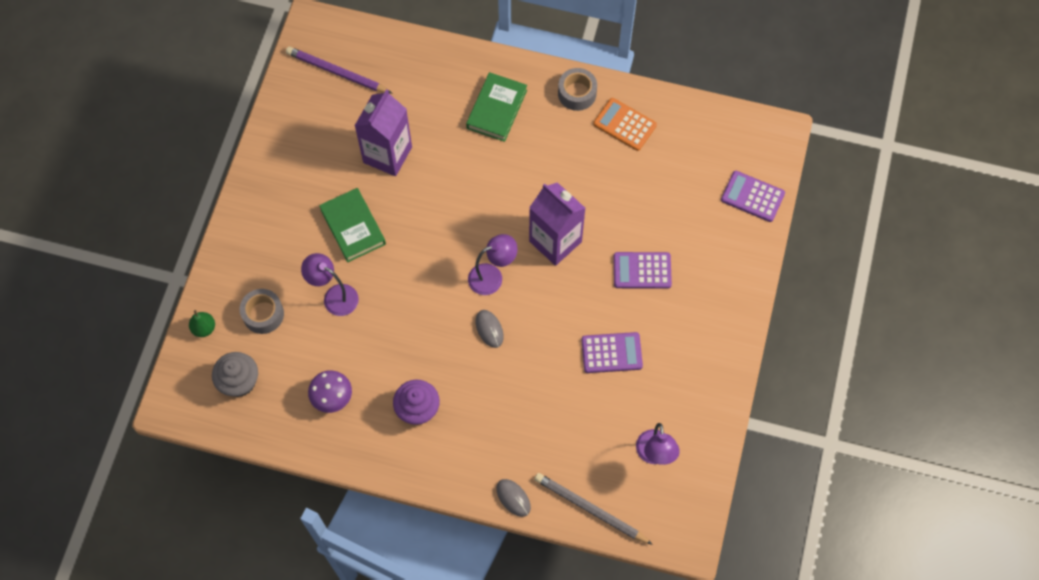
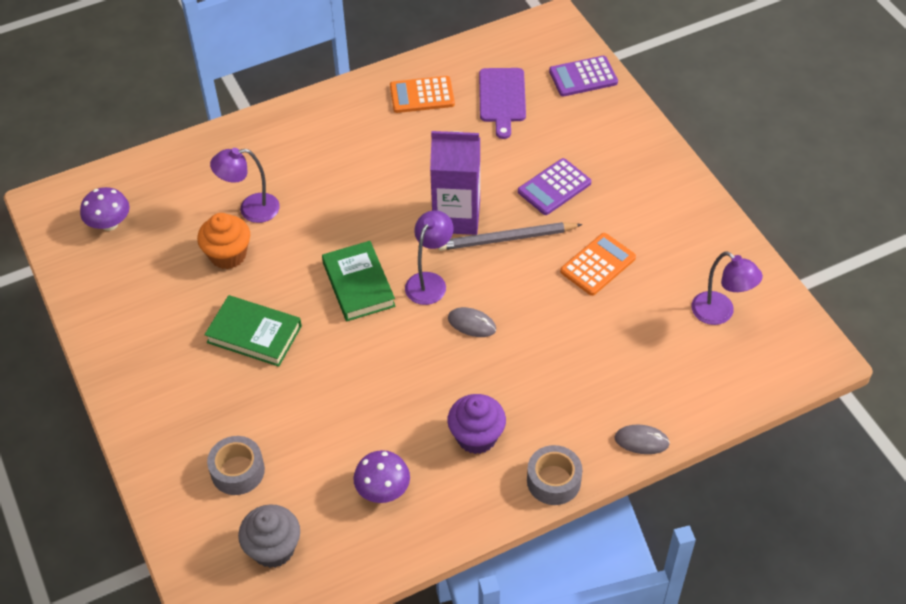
camera: 40 degrees left, 15 degrees down
green pear [189,310,215,337] -> none
purple pencil [286,46,393,94] -> purple mushroom [80,187,130,231]
purple lamp [301,253,359,316] -> purple lamp moved to [210,148,280,223]
purple carton [355,89,412,176] -> orange cupcake [197,213,250,269]
green book [466,72,527,142] -> green book moved to [322,241,396,321]
grey pencil [534,473,653,545] -> grey pencil moved to [438,222,583,251]
grey tape [558,68,597,111] -> grey tape moved to [527,445,582,505]
purple calculator [582,332,643,373] -> orange calculator [560,233,636,296]
none -> purple cutting board [479,68,526,139]

